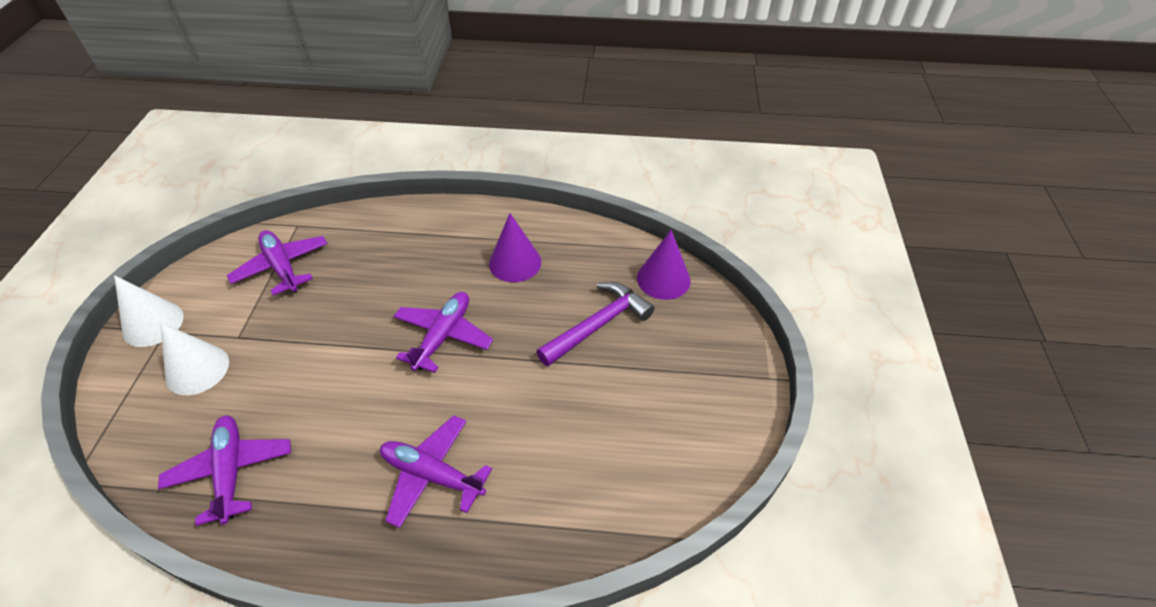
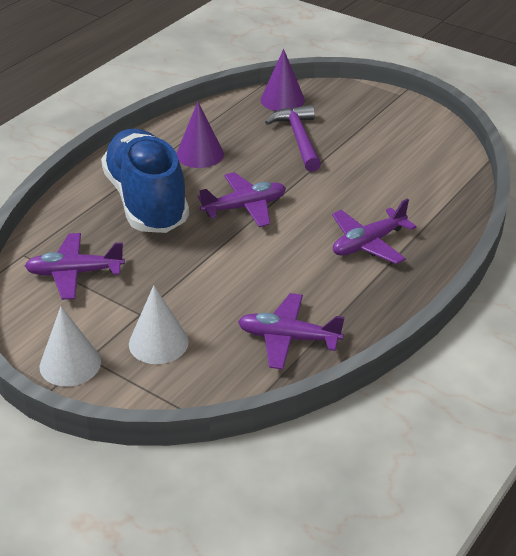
camera: 60 degrees left, 10 degrees down
purple plane [393,292,493,373] -> purple plane turned 105 degrees clockwise [198,172,286,227]
none -> blue shoe [101,129,189,233]

